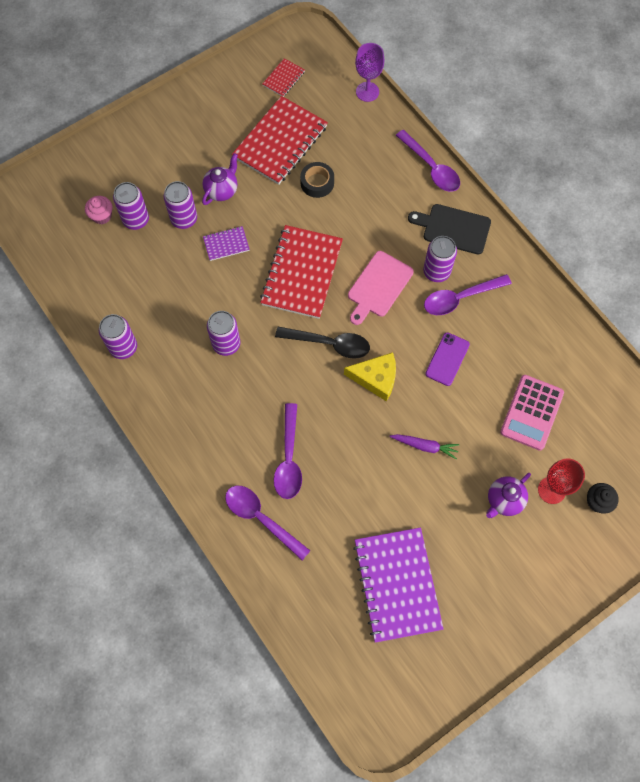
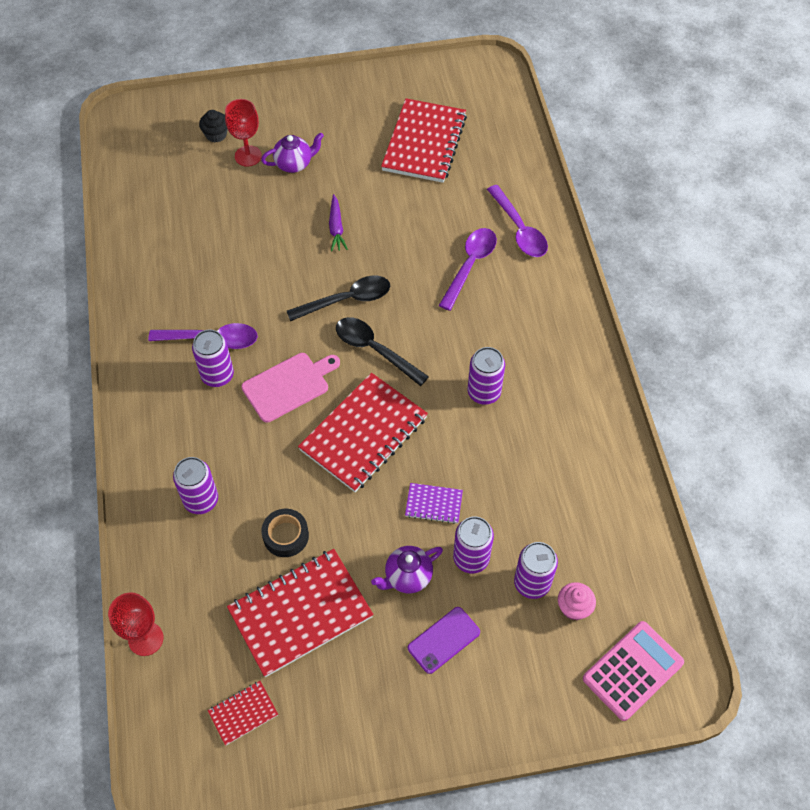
camera: 155 degrees left, 10 degrees down
purple can [99,314,137,359] -> purple can moved to [173,457,218,514]
yellow cheese [344,352,396,402] -> black spoon [287,276,390,321]
purple notebook [353,528,444,643] -> red notebook [381,98,467,183]
purple goblet [355,43,384,102] -> red goblet [108,592,163,656]
purple carrot [389,434,459,459] -> purple carrot turned 135 degrees counterclockwise [329,194,348,252]
purple spoon [396,130,460,192] -> none
black cutting board [408,204,491,255] -> none
purple phone [425,332,470,386] -> purple phone moved to [408,607,480,674]
pink calculator [500,375,564,451] -> pink calculator moved to [583,621,684,721]

